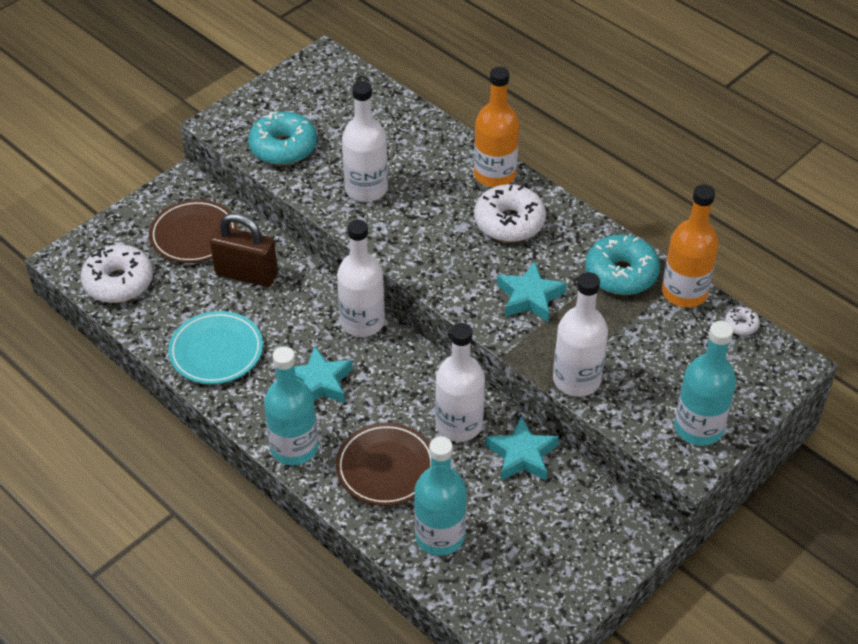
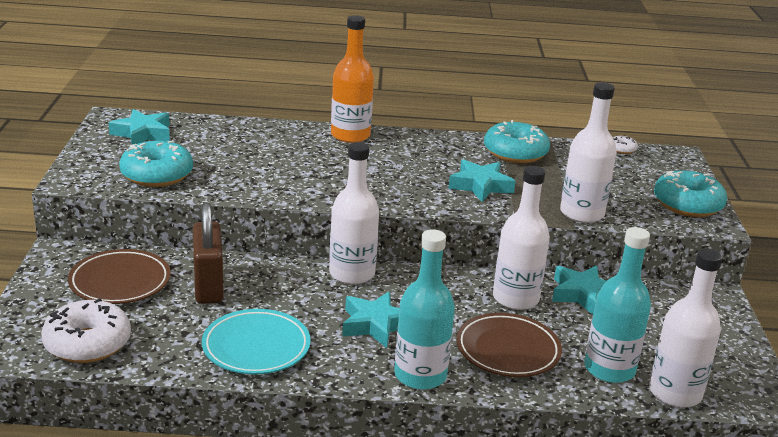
camera: 45 degrees left, 20 degrees down
brown padlock [210,213,278,287] -> brown padlock turned 75 degrees counterclockwise [193,202,224,304]
white bottle [342,81,388,202] -> white bottle moved to [649,248,722,408]
white donut [474,184,546,242] -> none
orange bottle [662,184,719,308] -> none
turquoise bottle [674,321,736,446] -> turquoise donut [654,170,727,217]
none -> turquoise star [109,109,170,145]

